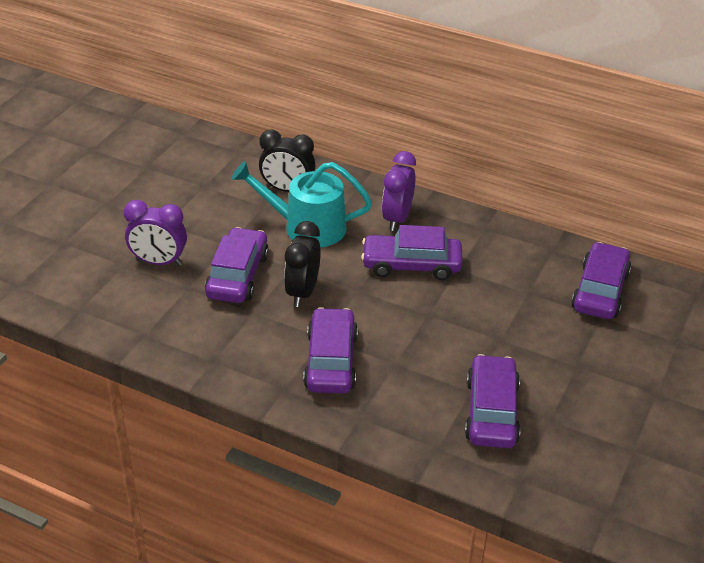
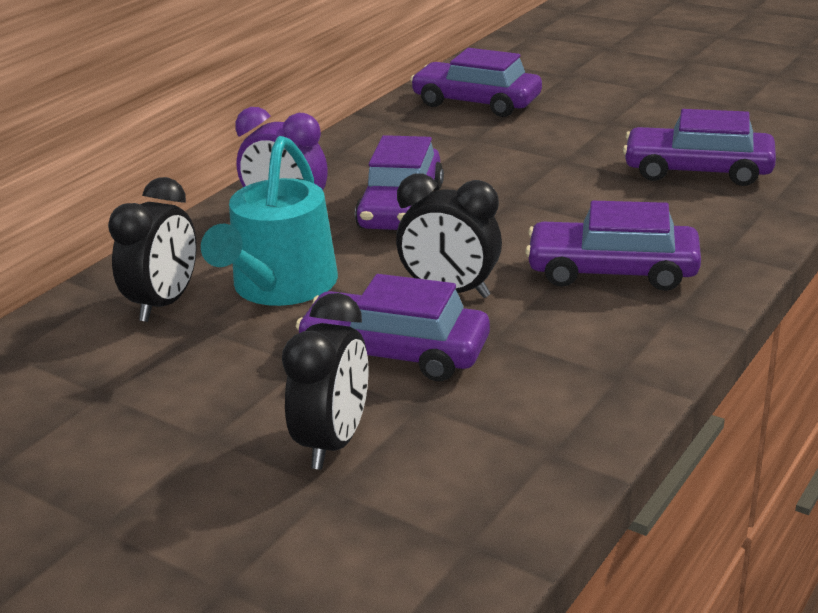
camera: 80 degrees left, 10 degrees down
purple clock [124,200,187,266] -> black clock [282,293,369,470]

